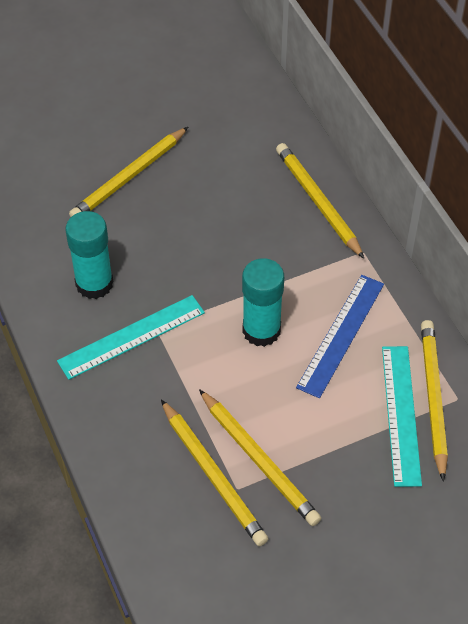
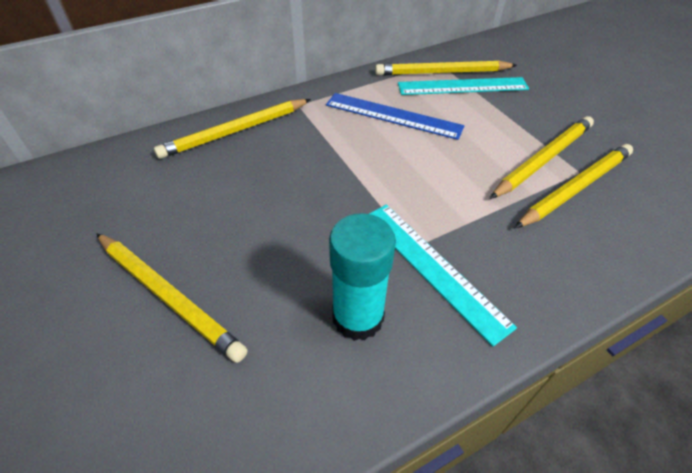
camera: 95 degrees left, 5 degrees down
turquoise glue stick [242,258,284,347] -> none

